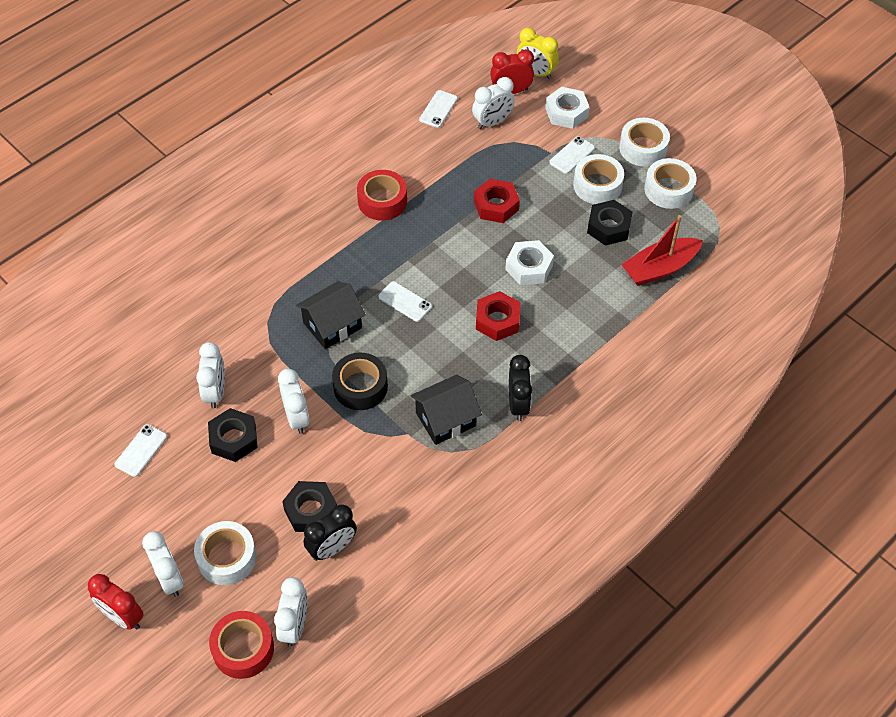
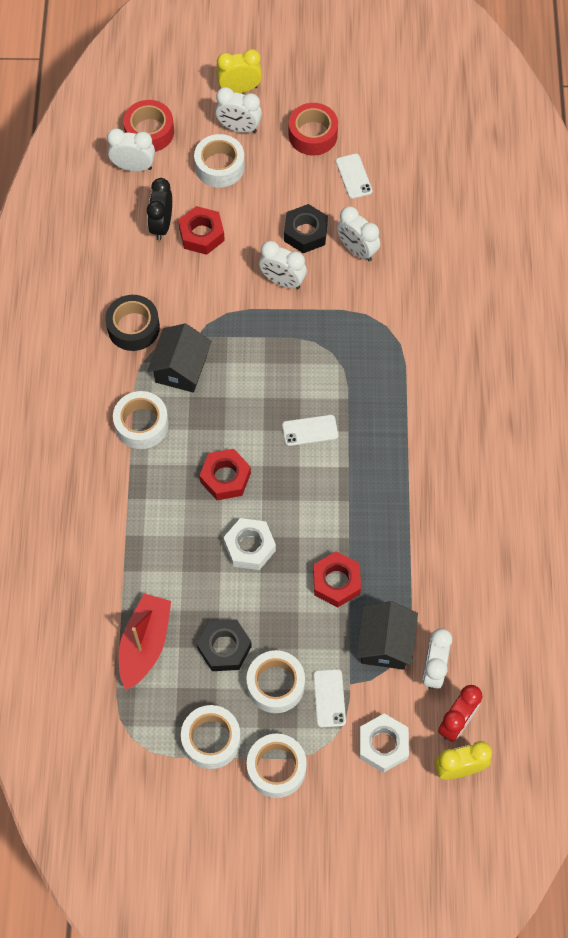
camera: 135 degrees right, 10 degrees up
red clock [88,574,144,630] -> yellow clock [216,49,262,93]
white clock [274,577,307,647] -> white clock turned 135 degrees clockwise [107,128,155,172]
black nut [282,481,337,532] -> red nut [178,206,225,255]
black house [296,281,366,349] -> black house moved to [356,601,418,670]
black tape [332,353,388,410] -> black tape moved to [105,295,160,351]
red tape [357,170,407,221] -> red tape moved to [289,103,338,155]
white phone [419,90,458,128] -> none
black clock [509,355,532,421] -> white tape [113,391,169,449]

